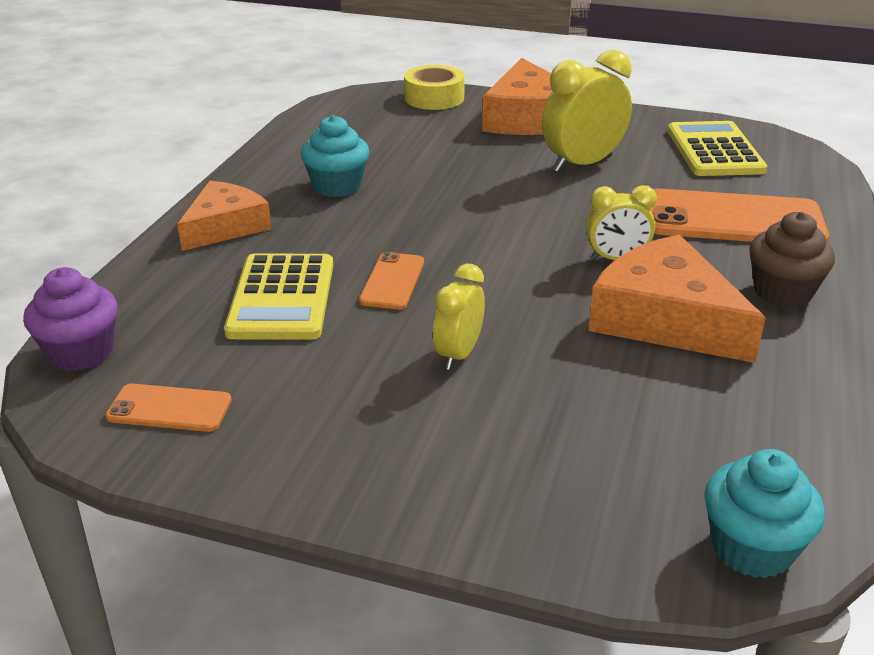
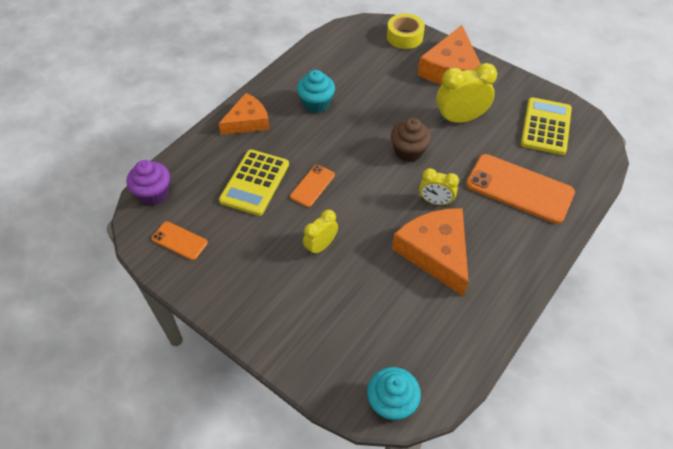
camera: 20 degrees right, 20 degrees up
brown cupcake [749,212,835,307] -> brown cupcake moved to [391,118,432,162]

